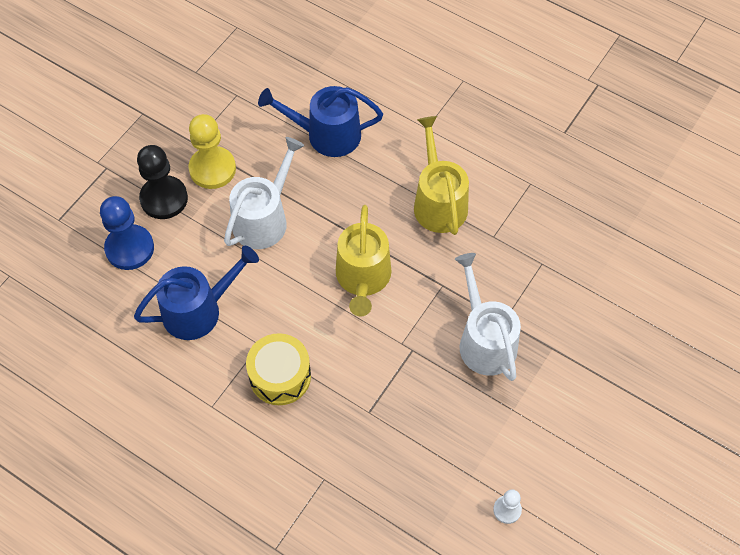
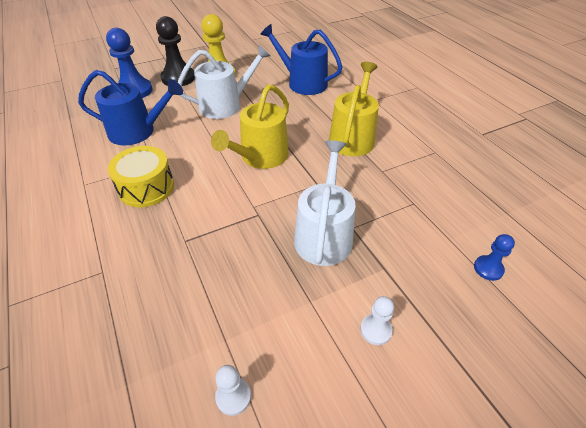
camera: 30 degrees right, 15 degrees down
none -> white pawn [360,296,394,345]
none -> blue pawn [474,234,515,281]

